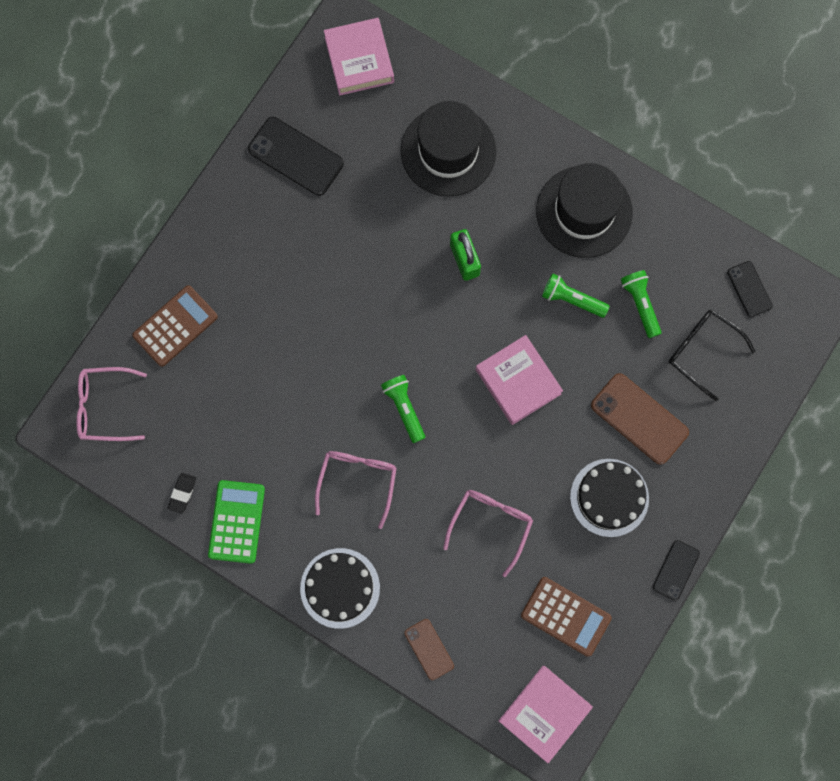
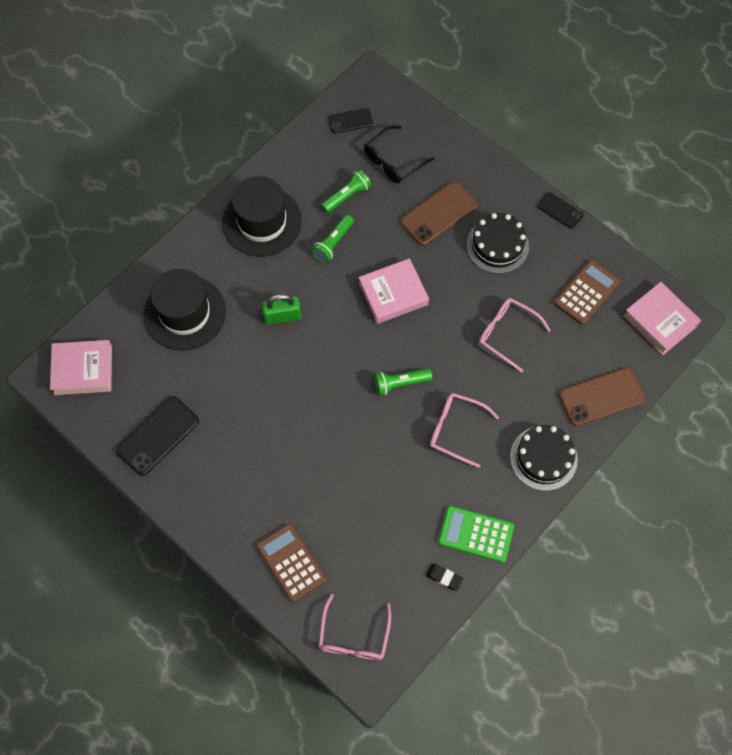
camera: 80 degrees left, 10 degrees down
brown phone [404,619,454,680] -> brown phone [559,367,646,426], size x1.72
green flashlight [621,270,661,338] -> green flashlight turned 150 degrees clockwise [321,169,371,213]

